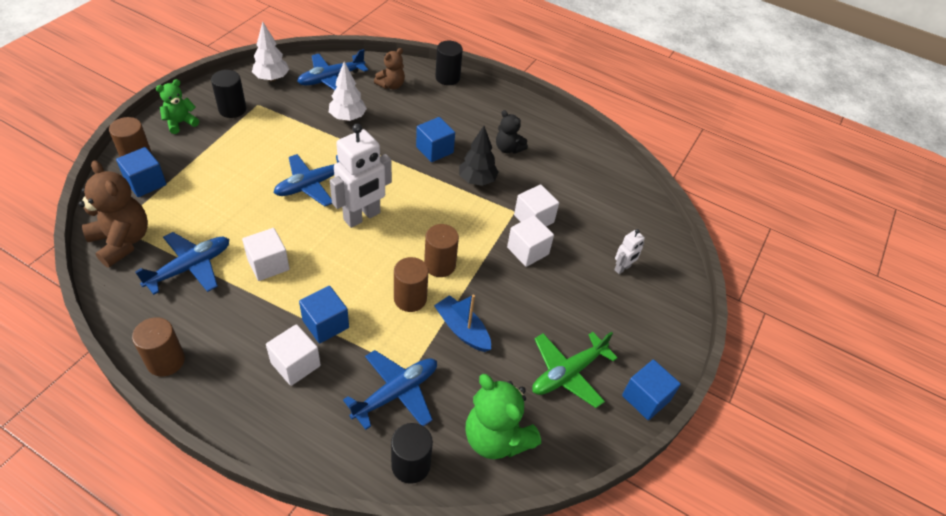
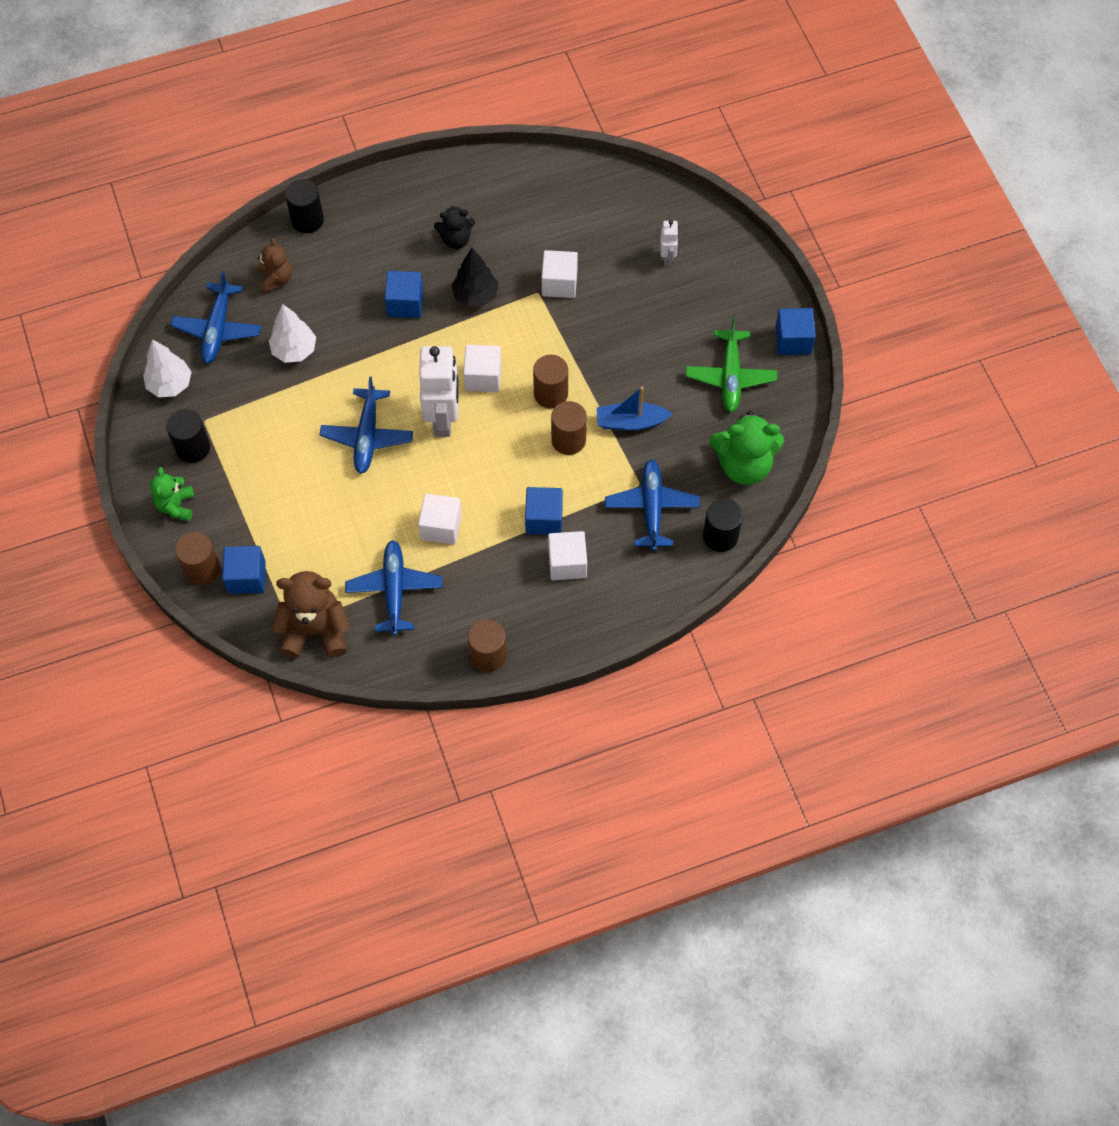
camera: 45 degrees left, 15 degrees up
white cube [507,216,554,267] -> white cube moved to [463,345,501,392]

